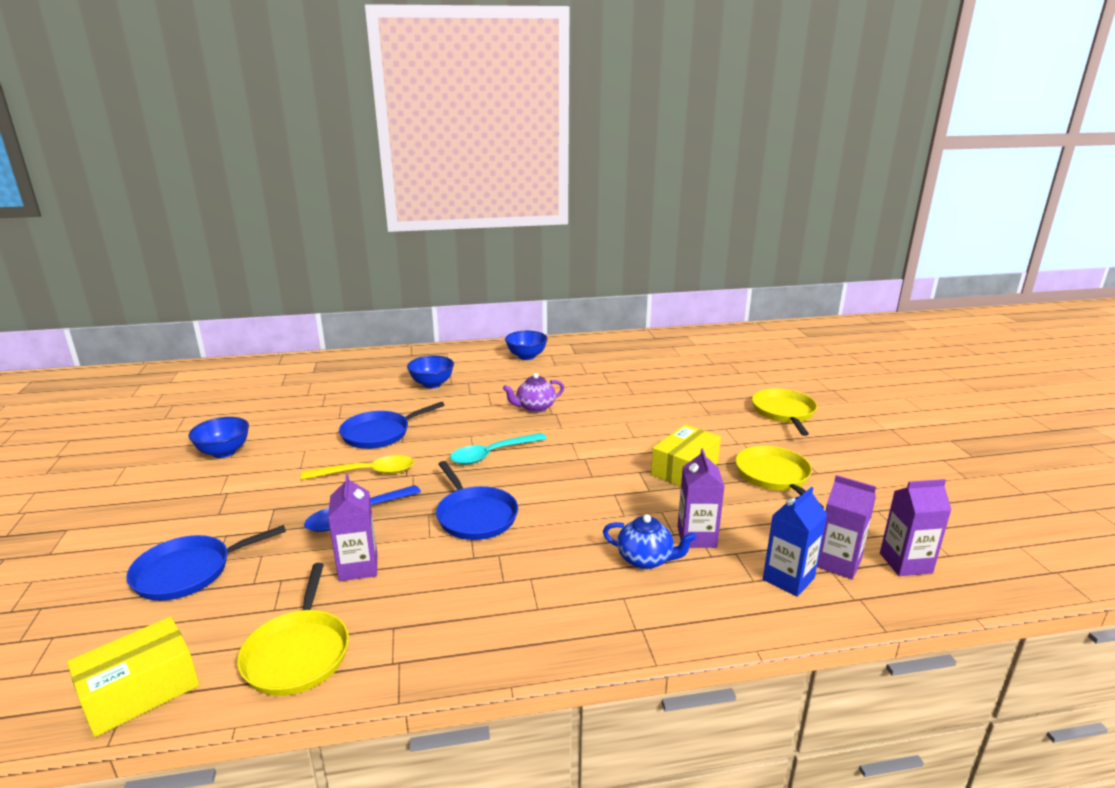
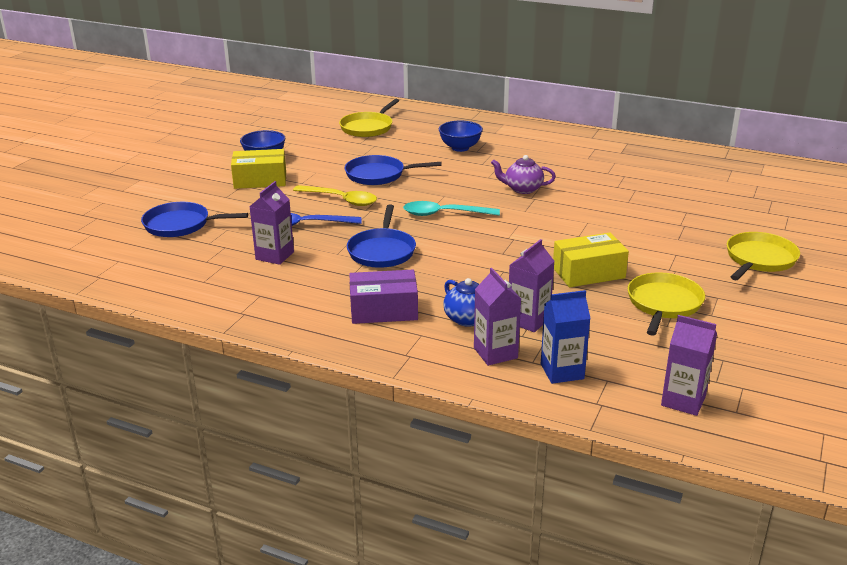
camera: 35 degrees right, 5 degrees up
yellow box [67,616,200,737] -> yellow box moved to [231,149,286,189]
yellow pan [237,563,349,696] -> yellow pan moved to [339,99,399,137]
blue bowl [505,331,548,360] -> none
purple carton [817,475,876,580] -> purple carton moved to [474,268,521,366]
none -> purple box [349,270,418,324]

